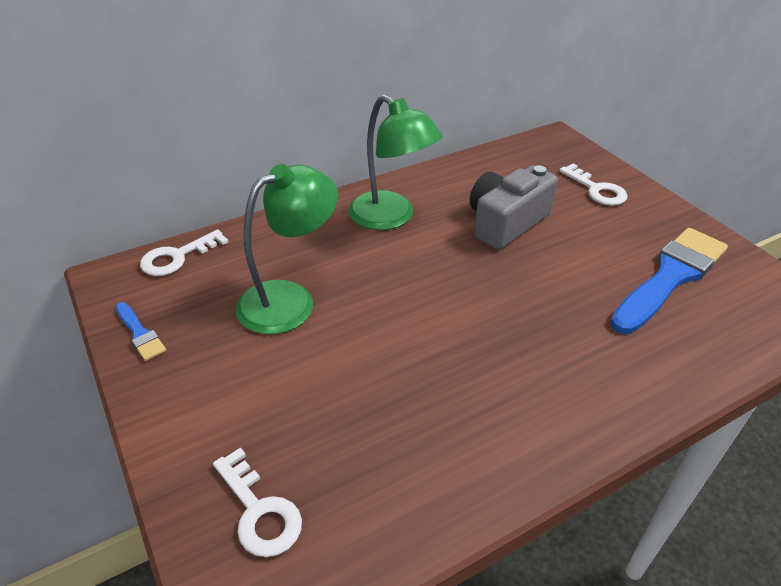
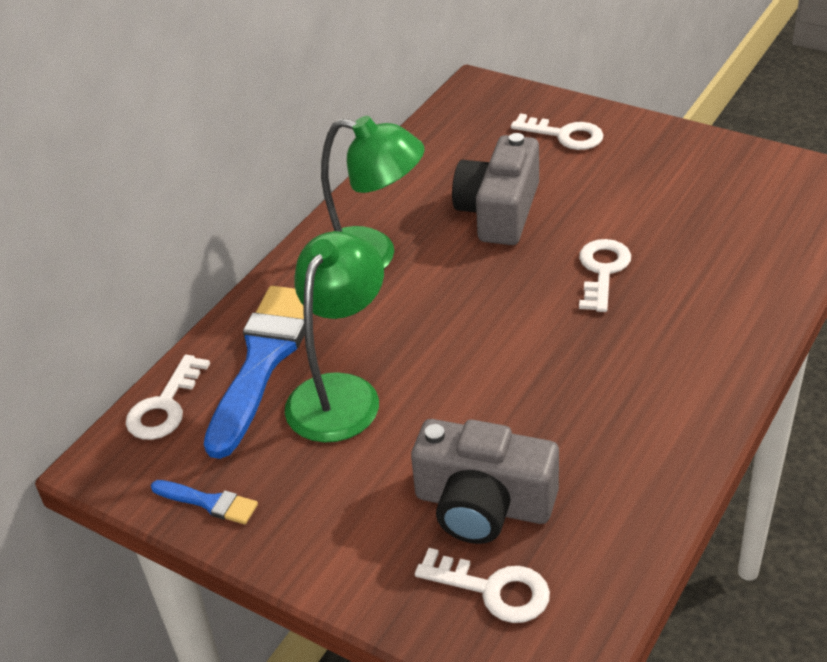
camera: 25 degrees left, 0 degrees up
blue brush [610,228,728,334] -> blue brush moved to [204,286,305,459]
none -> grey camera [411,419,559,544]
none -> white key [579,239,631,312]

